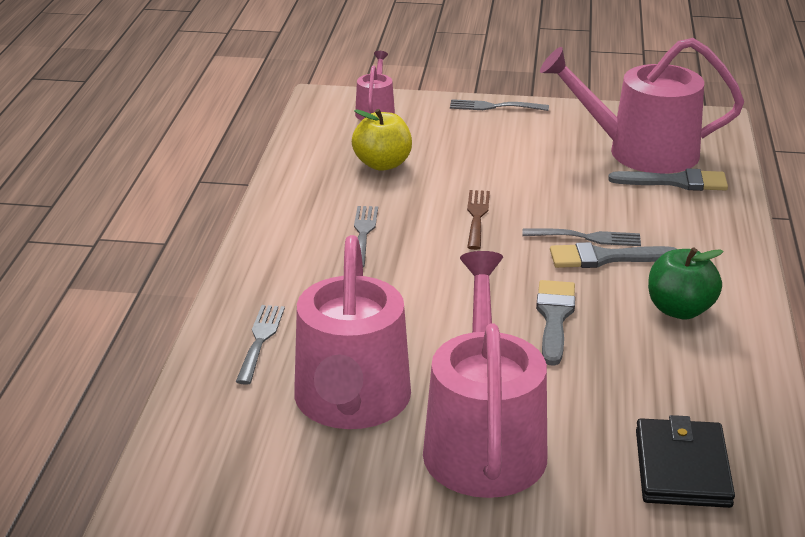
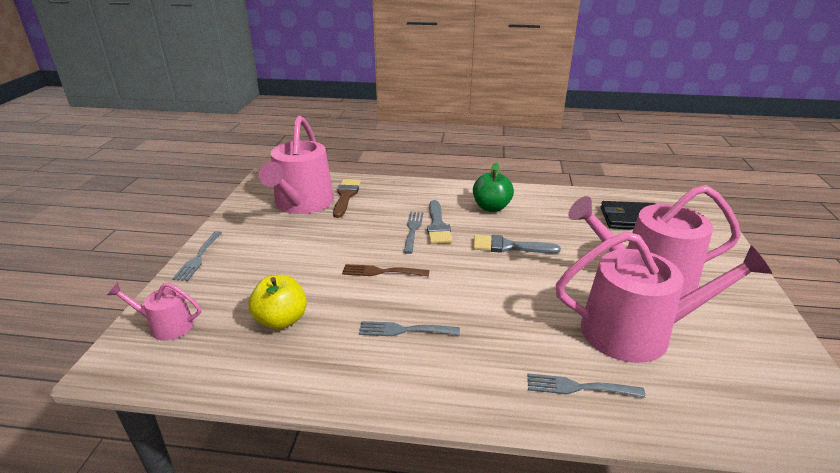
camera: 90 degrees left, 0 degrees up
grey brush [608,168,728,191] -> brown brush [333,179,361,218]

